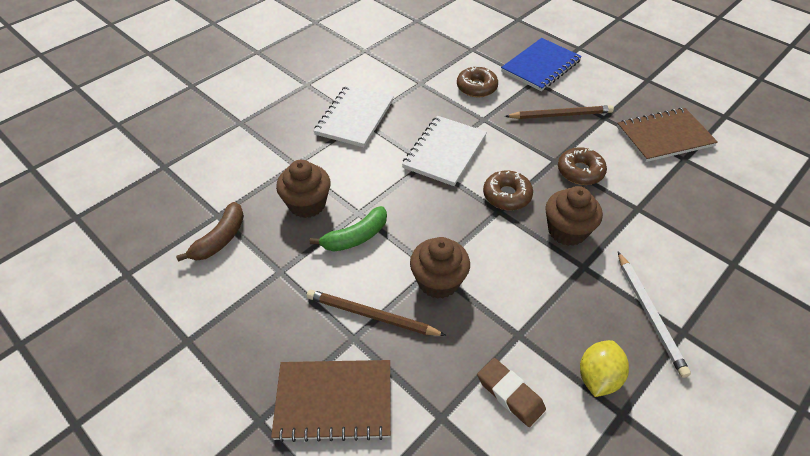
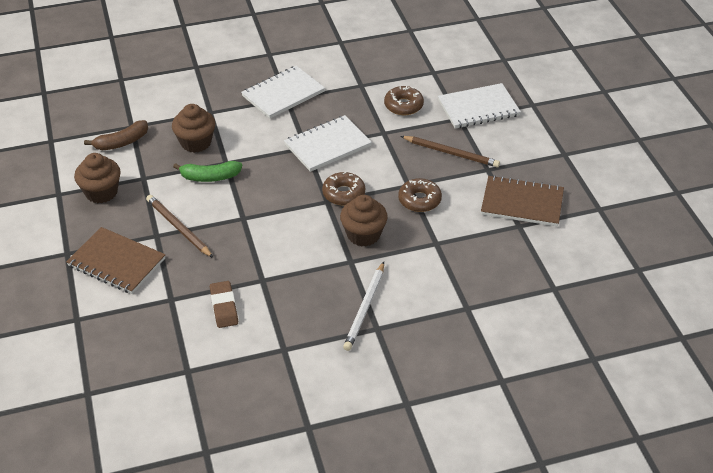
camera: 30 degrees right, 5 degrees down
brown cupcake [410,237,470,299] -> brown cupcake moved to [74,153,121,203]
blue notebook [501,38,582,91] -> white notebook [438,83,521,129]
yellow lemon [580,340,629,397] -> none

